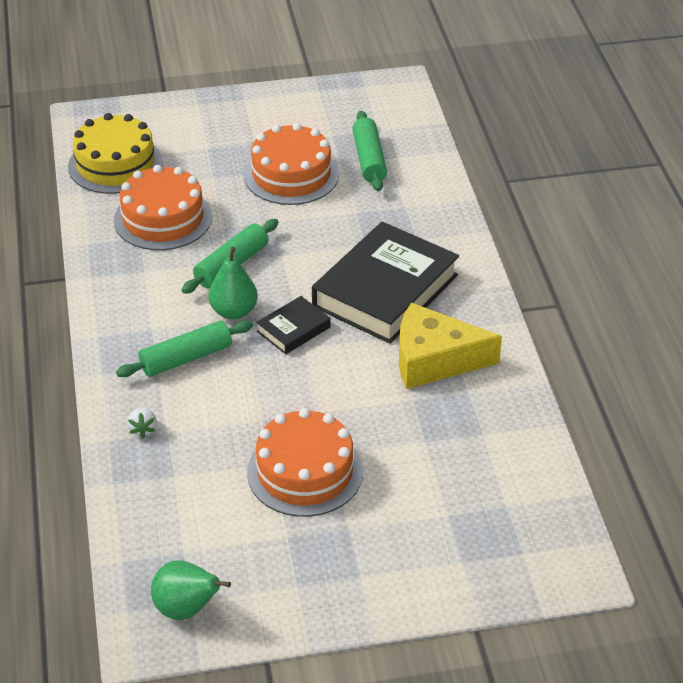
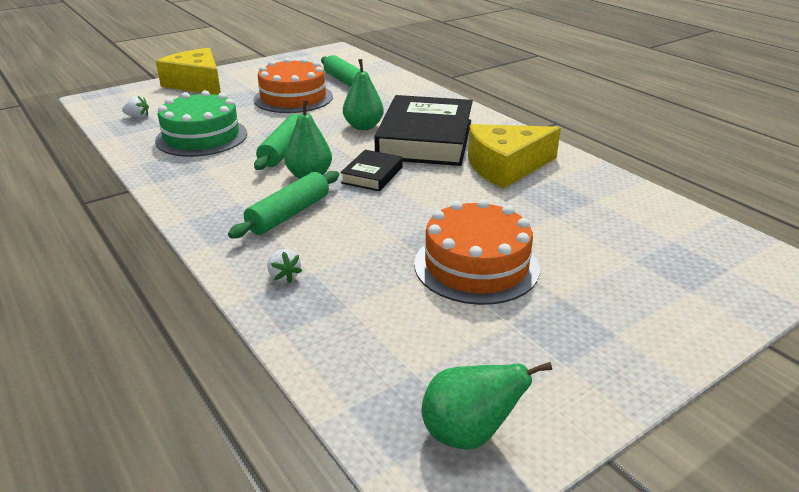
camera: 25 degrees left, 10 degrees down
yellow cake [68,113,163,194] -> white strawberry [122,96,149,118]
orange cake [114,165,212,250] -> green cake [155,90,247,157]
none -> yellow cheese [156,48,221,95]
none -> green pear [343,59,384,130]

